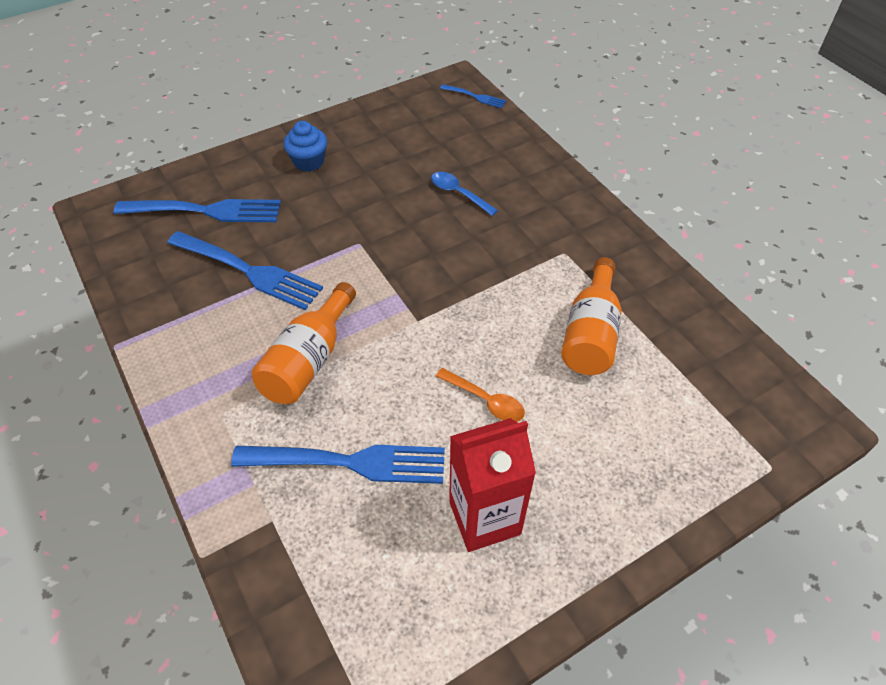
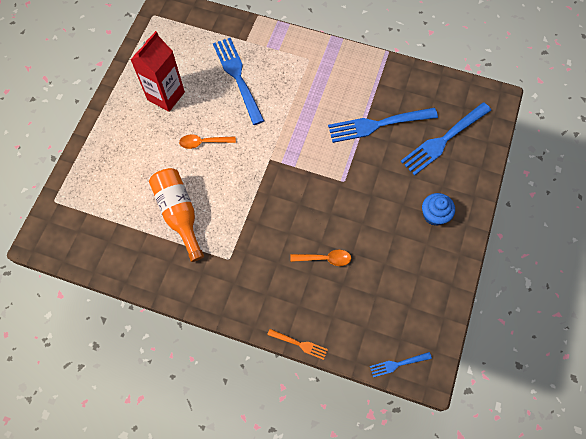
camera: 140 degrees right, 15 degrees up
blue fork [231,445,445,484] -> blue fork turned 105 degrees clockwise [213,38,264,125]
orange bottle [252,282,356,404] -> none
blue spoon [431,172,498,216] -> orange spoon [290,250,351,266]
none -> orange fork [267,329,328,360]

